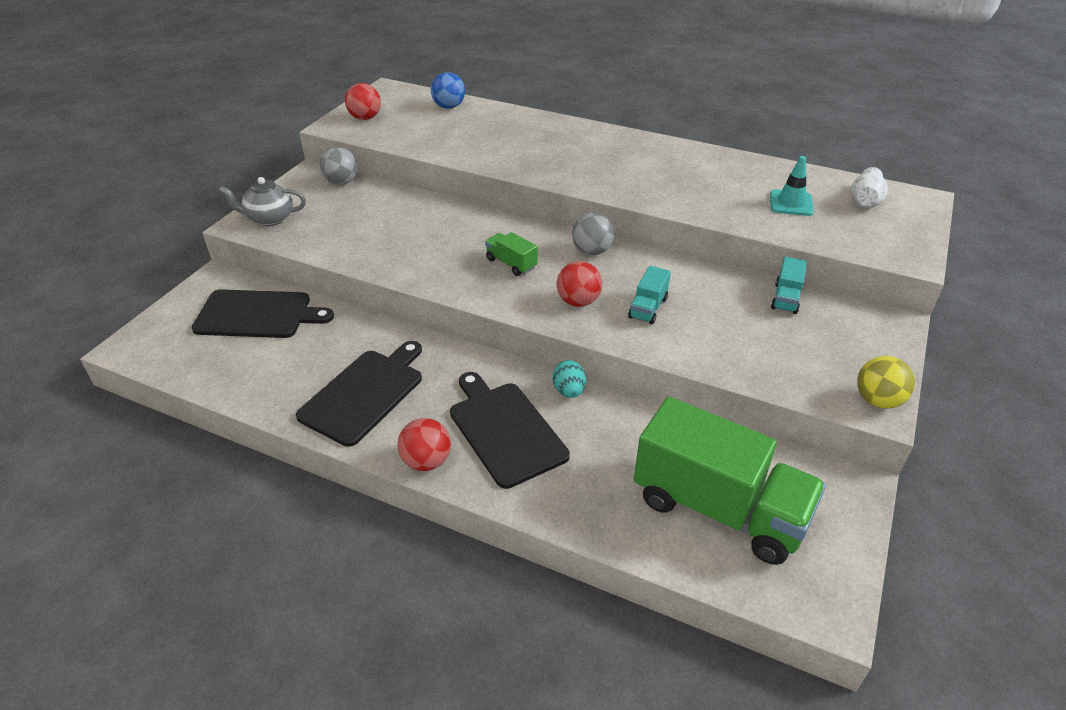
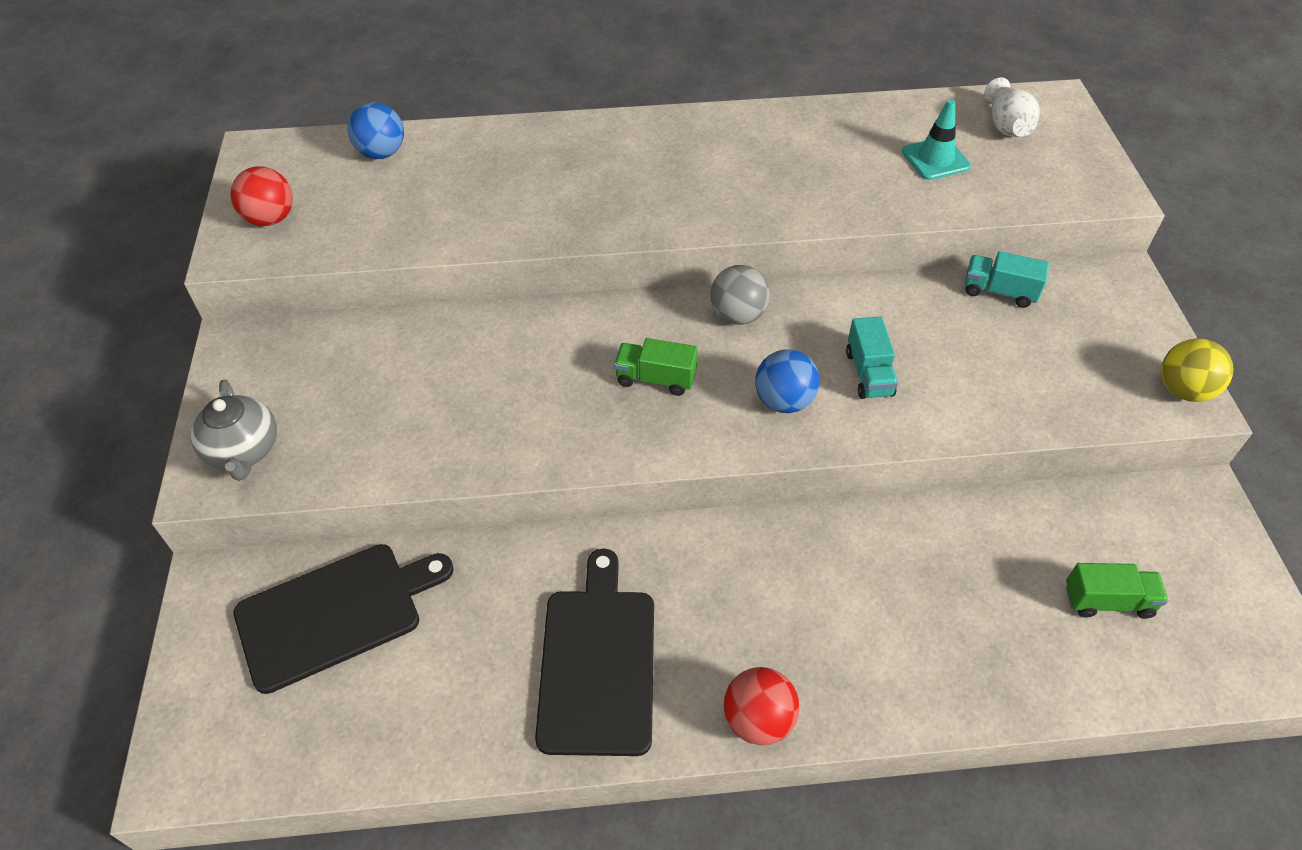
camera: 30 degrees left, 10 degrees up
grey teapot [219,177,306,226] -> grey teapot turned 75 degrees counterclockwise [191,380,277,481]
grey ball [320,147,358,185] -> none
black cutting board [450,372,570,489] -> none
turquoise egg [553,360,586,398] -> none
red ball [557,261,602,307] -> blue ball [755,349,820,413]
green truck [634,397,826,565] -> green truck [1066,563,1168,619], size x0.42
turquoise truck [771,257,807,314] -> turquoise truck turned 120 degrees clockwise [965,251,1049,308]

